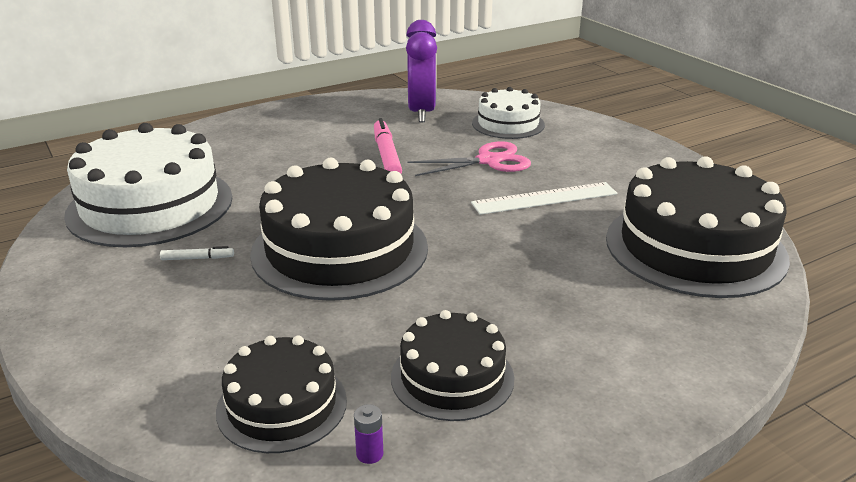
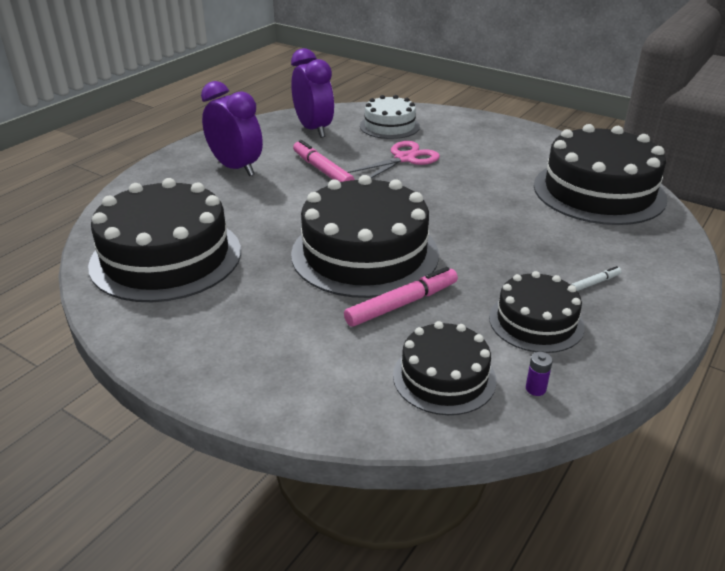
camera: 25 degrees left, 5 degrees up
white cake [64,123,232,247] -> black cake [88,178,241,302]
white marker [160,246,234,260] -> white marker moved to [571,266,622,291]
white ruler [471,182,617,215] -> none
none -> purple clock [201,81,263,176]
none -> pink marker [344,267,458,327]

